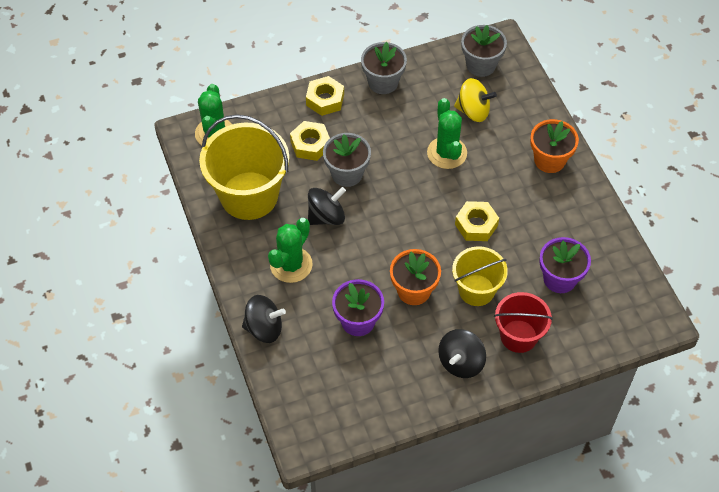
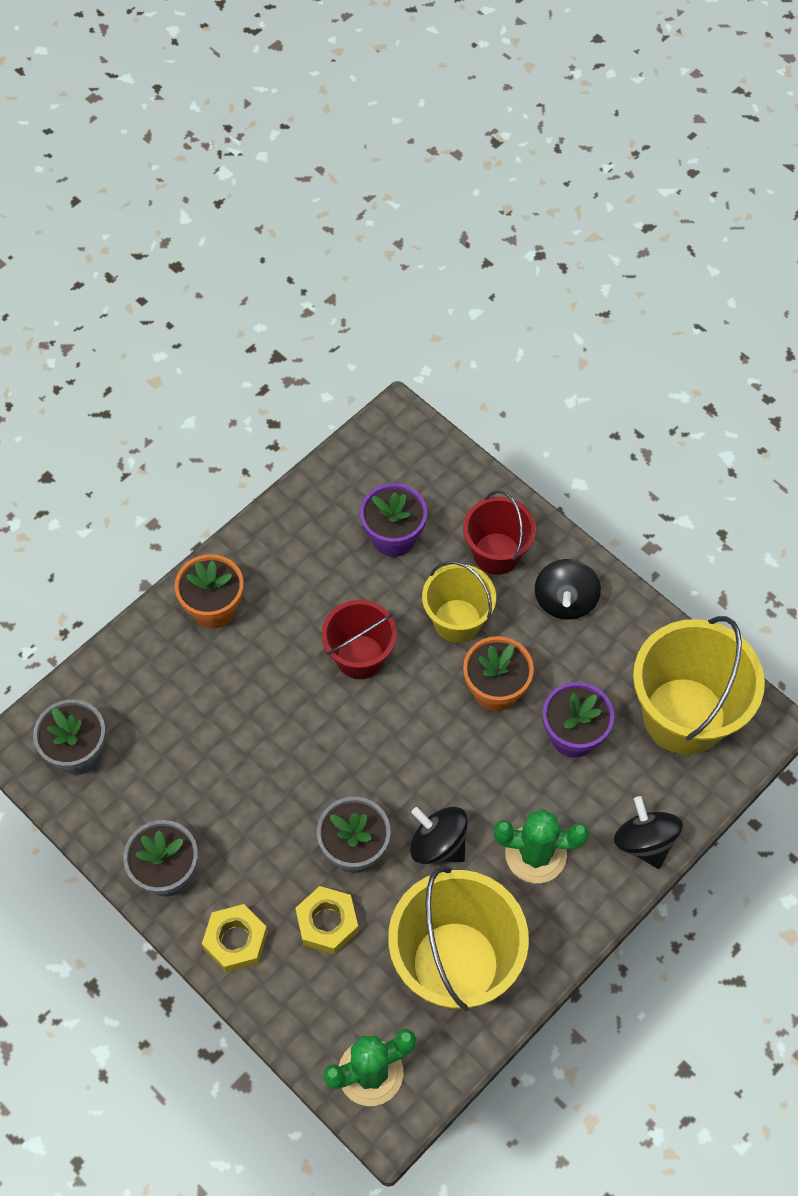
camera: 115 degrees left, 5 degrees up
green cactus [427,98,467,169] -> none
black spinning top [438,329,486,378] -> black spinning top turned 90 degrees clockwise [535,559,601,620]
yellow spinning top [454,78,497,122] -> none
yellow nut [455,201,499,241] -> red bucket [322,600,397,679]
none -> yellow bucket [633,616,765,755]

